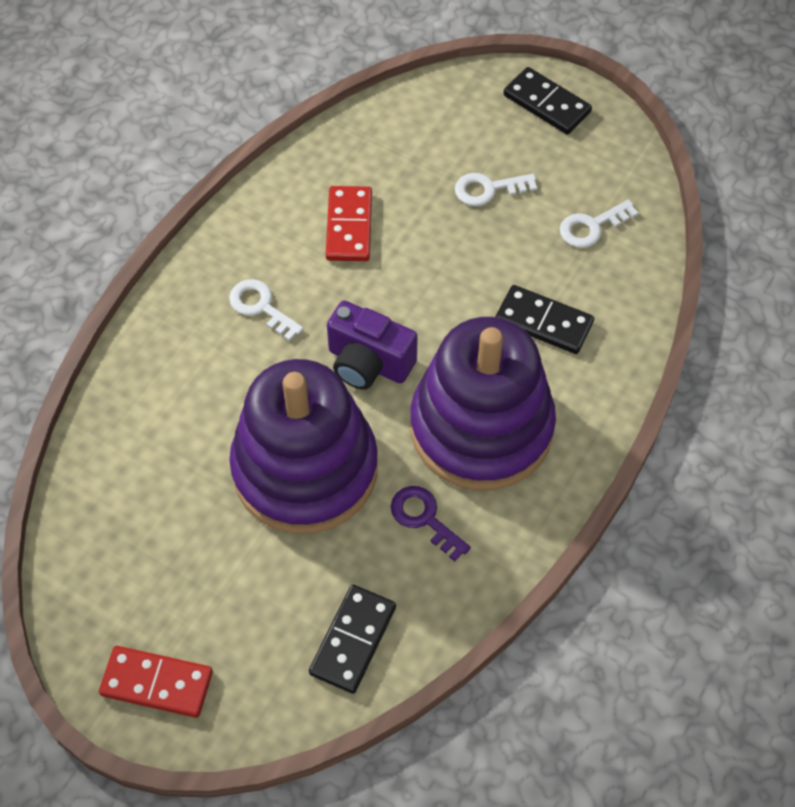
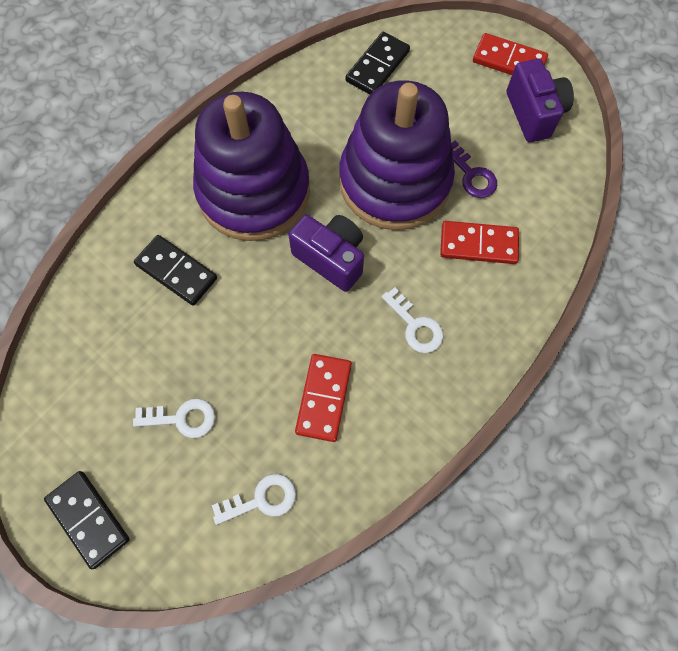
camera: 170 degrees left, 10 degrees up
purple key [391,486,471,561] -> purple key moved to [451,141,497,198]
white key [560,199,638,248] -> white key moved to [212,474,296,525]
none -> red domino [440,221,519,264]
none -> purple camera [507,59,574,142]

